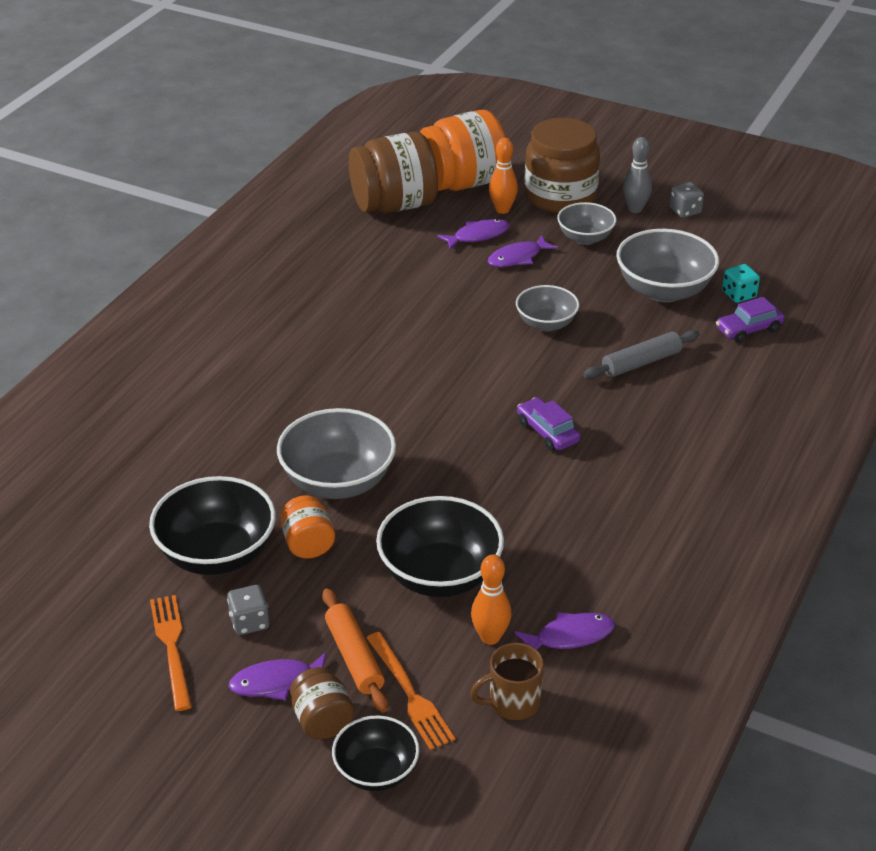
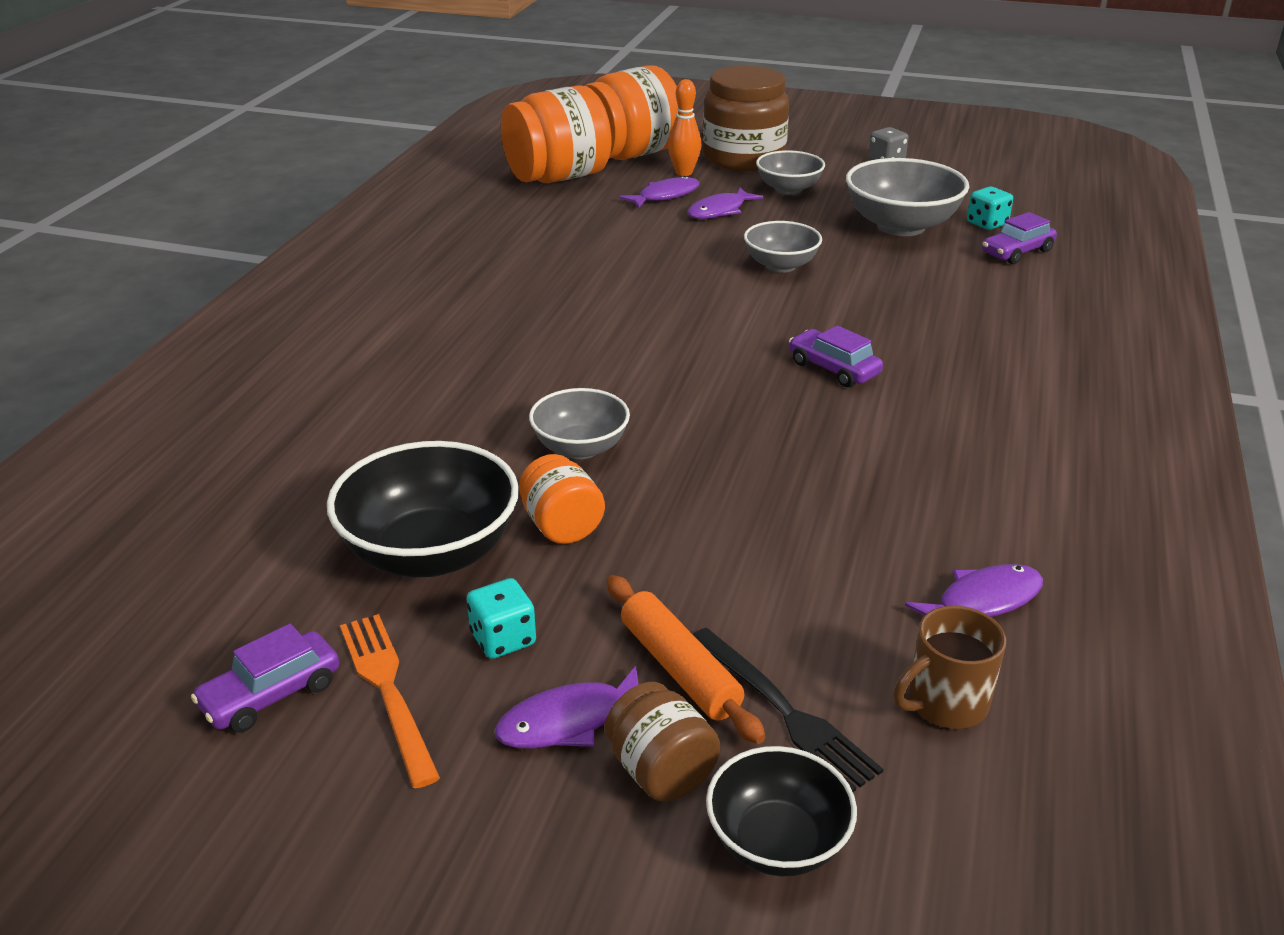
camera: 10 degrees left, 5 degrees down
grey dice [227,585,269,635] -> turquoise dice [466,578,536,659]
grey bowl [277,408,396,499] -> grey bowl [529,388,630,459], size x0.61
brown jar [349,132,438,213] -> orange jar [501,85,612,183]
orange fork [366,632,455,750] -> black fork [693,628,884,792]
black bowl [376,496,504,597] -> none
orange bowling pin [471,555,512,645] -> none
grey rolling pin [583,330,700,379] -> none
grey bowling pin [623,137,652,213] -> none
none -> purple car [191,624,339,733]

